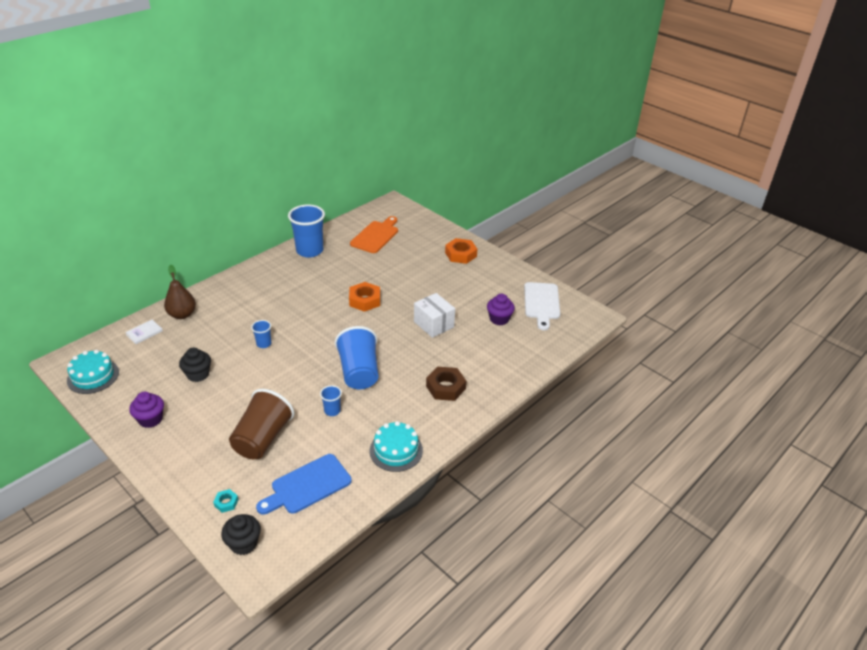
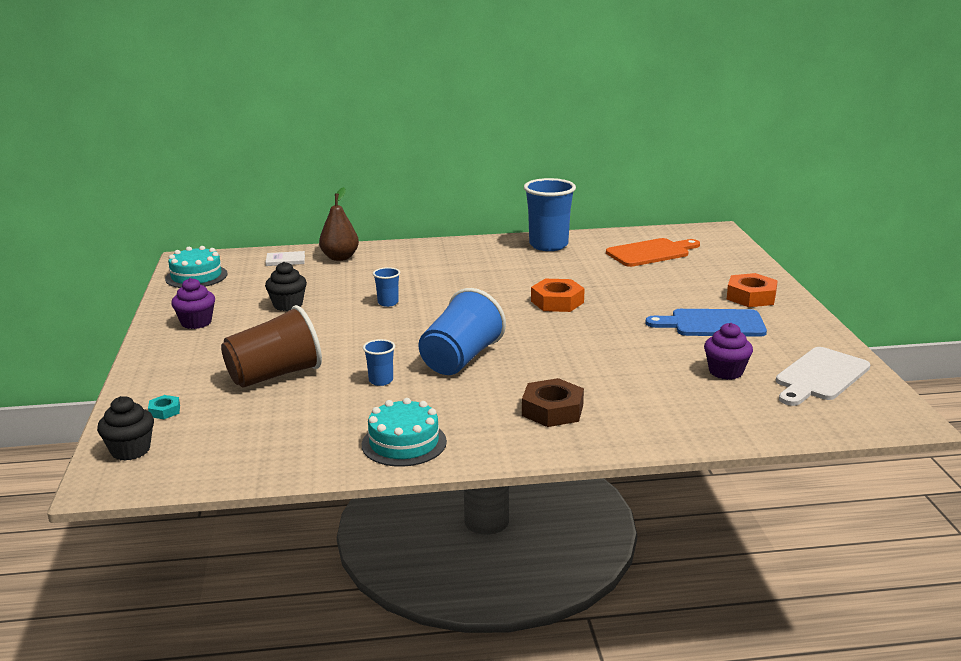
camera: 40 degrees right, 15 degrees down
blue cutting board [256,454,352,515] -> blue cutting board moved to [645,309,767,337]
white box [414,293,455,338] -> none

